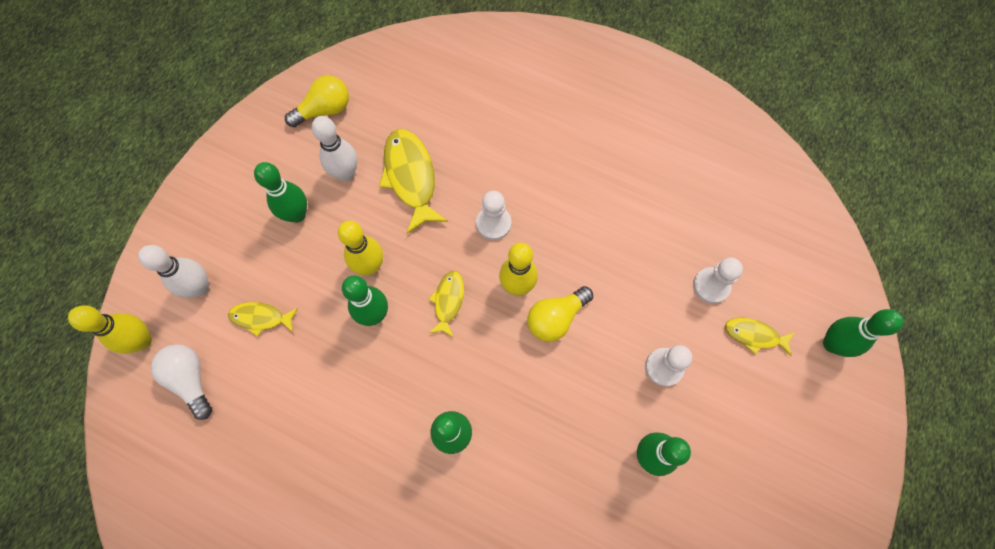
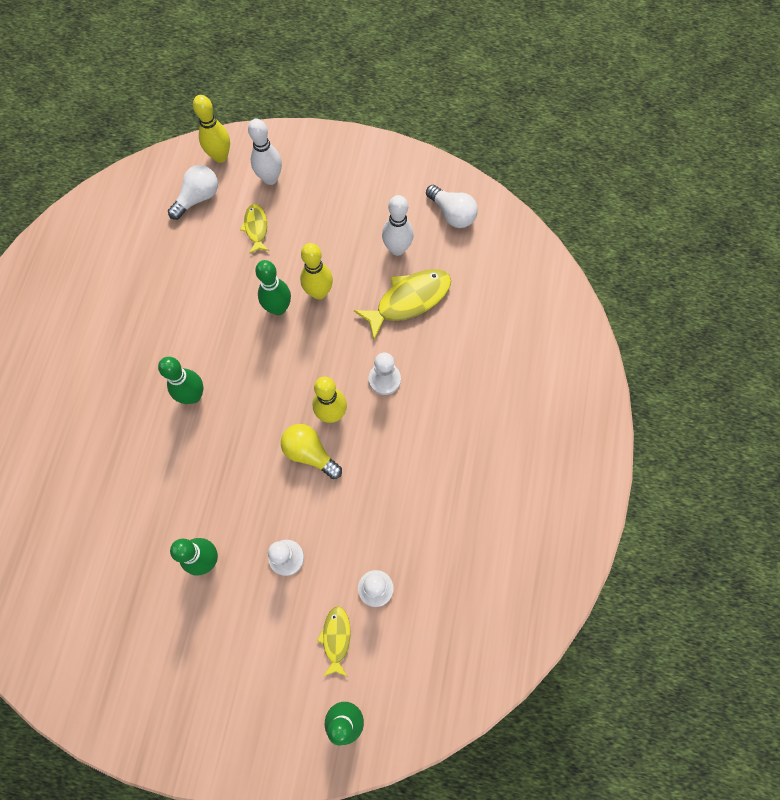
camera: 75 degrees right, 0 degrees up
green bowling pin [254,162,307,223] -> none
yellow light bulb [285,75,349,127] -> white light bulb [426,185,478,228]
yellow fish [429,271,464,338] -> none

